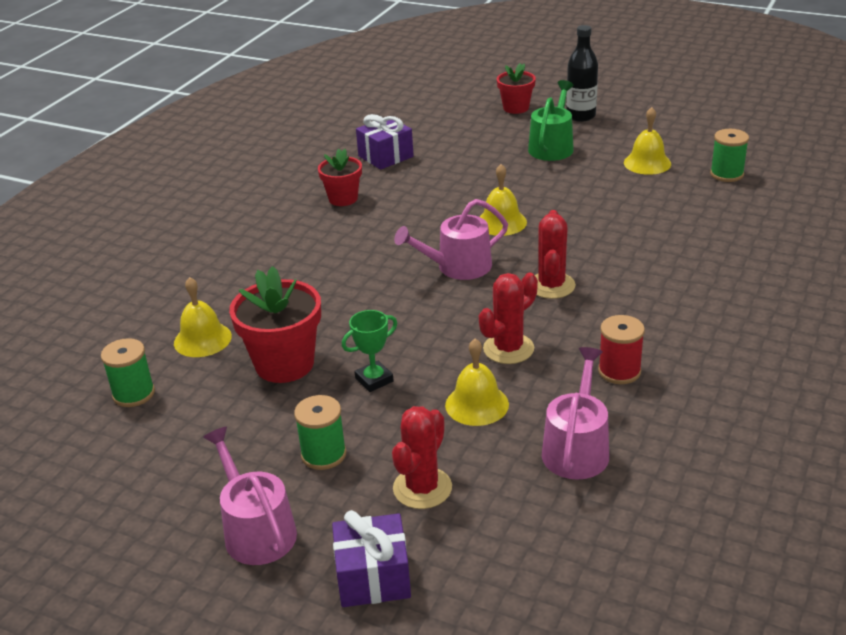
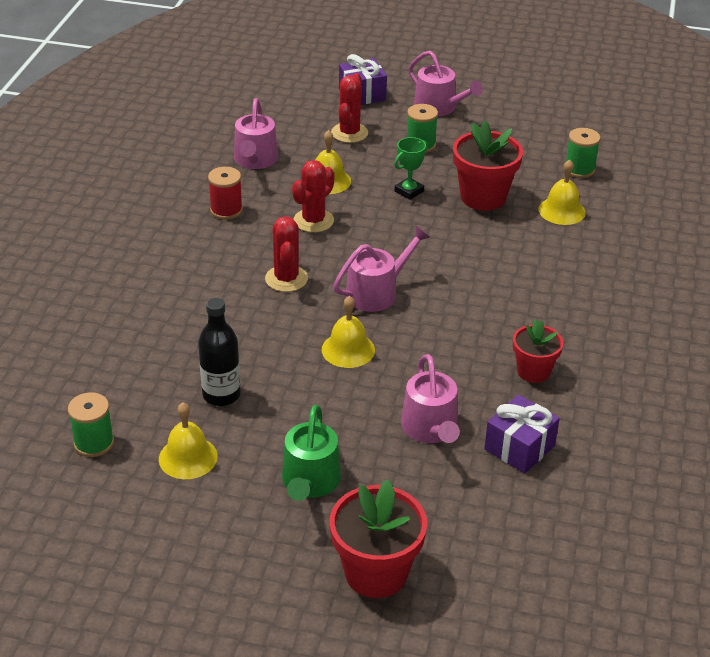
camera: 165 degrees right, 5 degrees up
red flower pot [497,63,536,114] -> red flower pot [330,479,427,598], size x1.62
black bottle [566,25,598,122] -> black bottle moved to [198,298,241,406]
none -> pink watering can [401,354,460,443]

